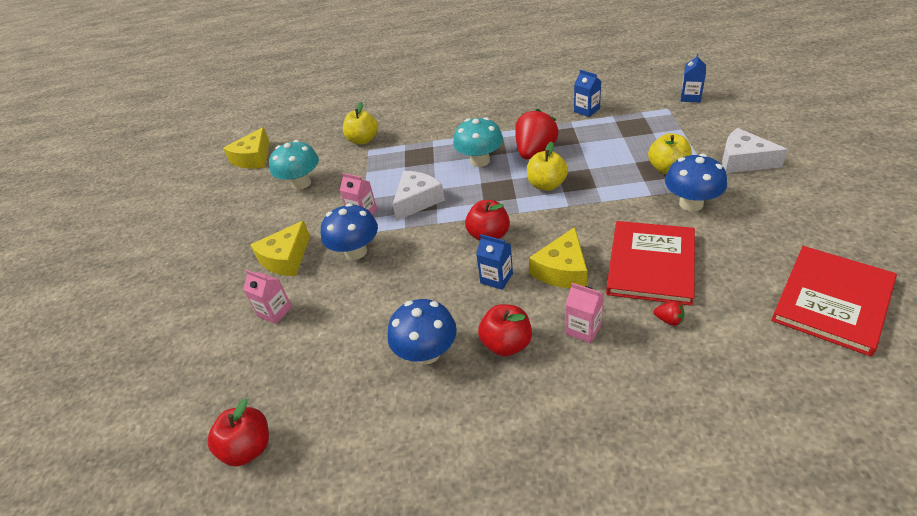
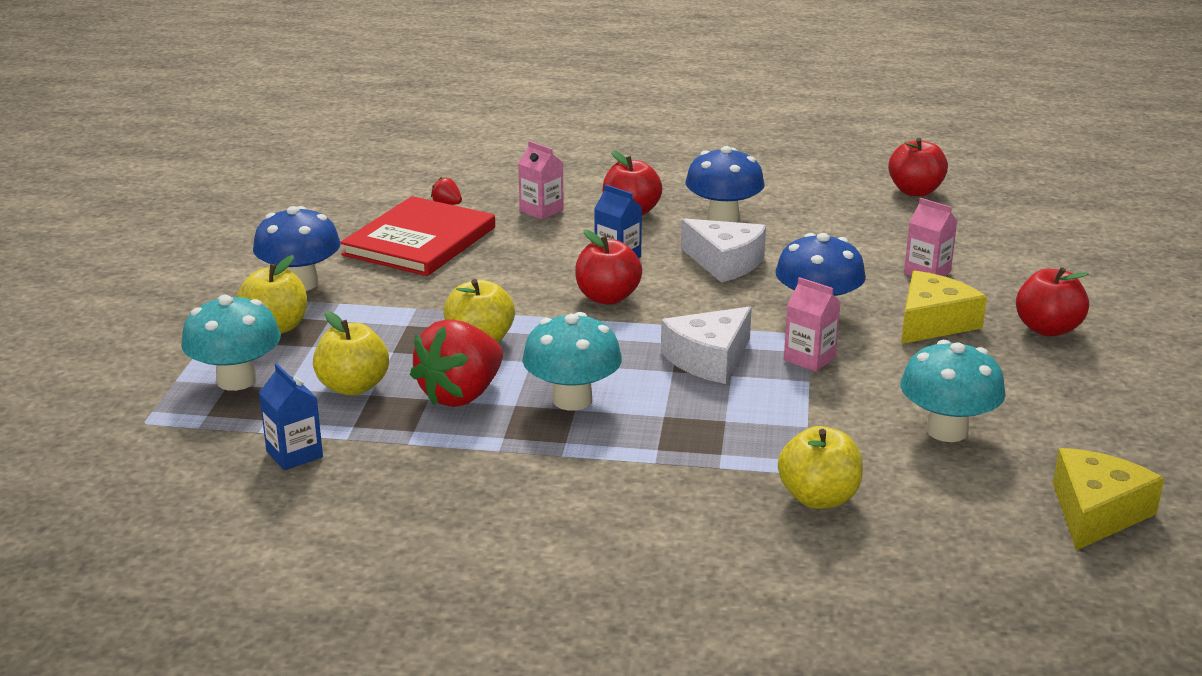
camera: 175 degrees left, 15 degrees down
yellow cheese [529,227,587,288] -> none
blue carton [681,54,706,102] -> none
white cheese [722,128,788,173] -> white cheese moved to [681,218,766,283]
red book [771,246,897,356] -> none
none -> turquoise mushroom [181,294,281,391]
none -> yellow apple [313,311,389,395]
none -> red apple [1016,267,1089,336]

